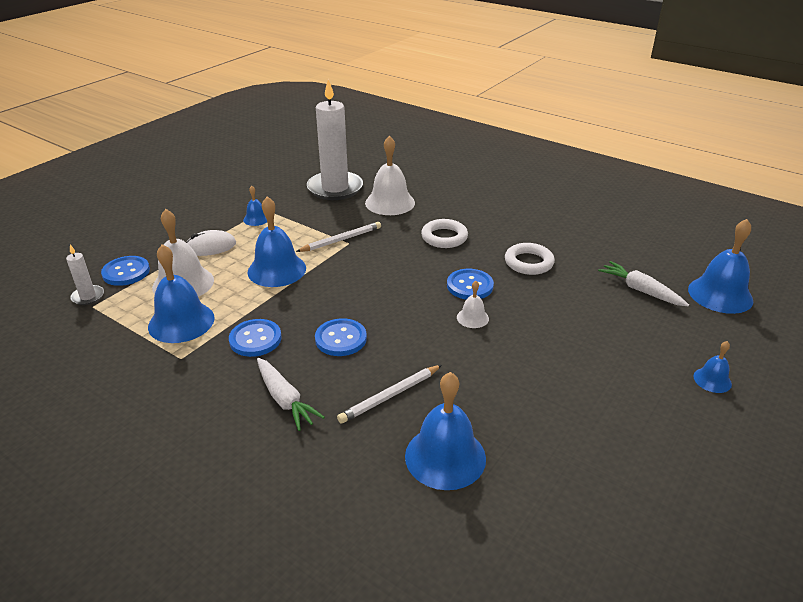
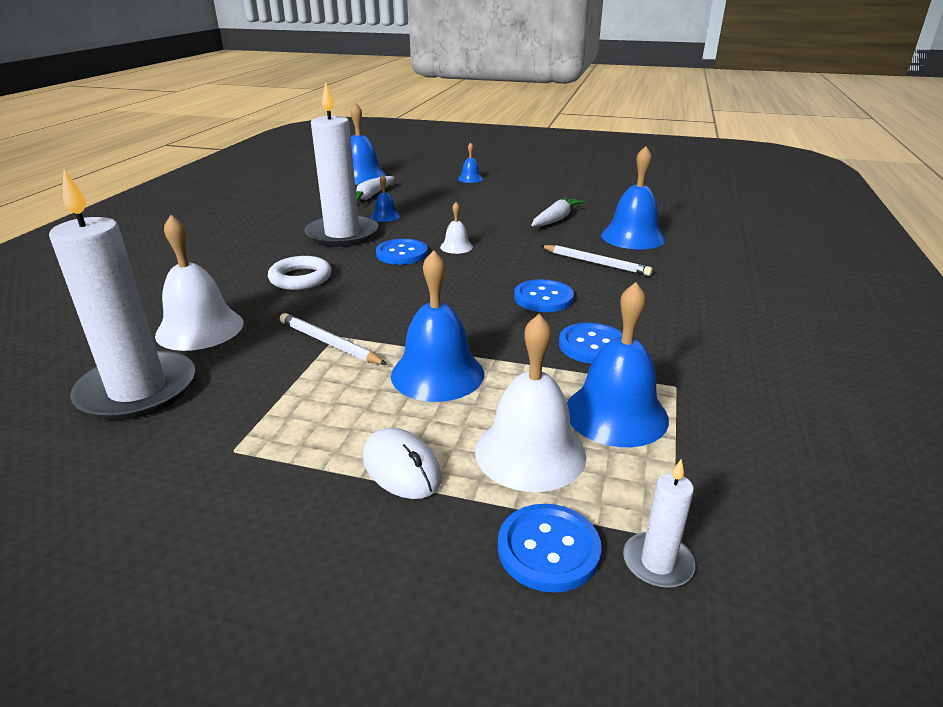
camera: 110 degrees left, 5 degrees down
blue bell [243,186,267,226] -> blue bell moved to [371,175,400,222]
white carrot [257,358,325,431] -> white carrot moved to [531,197,585,227]
white ring [505,243,555,275] -> white candle [304,82,378,247]

